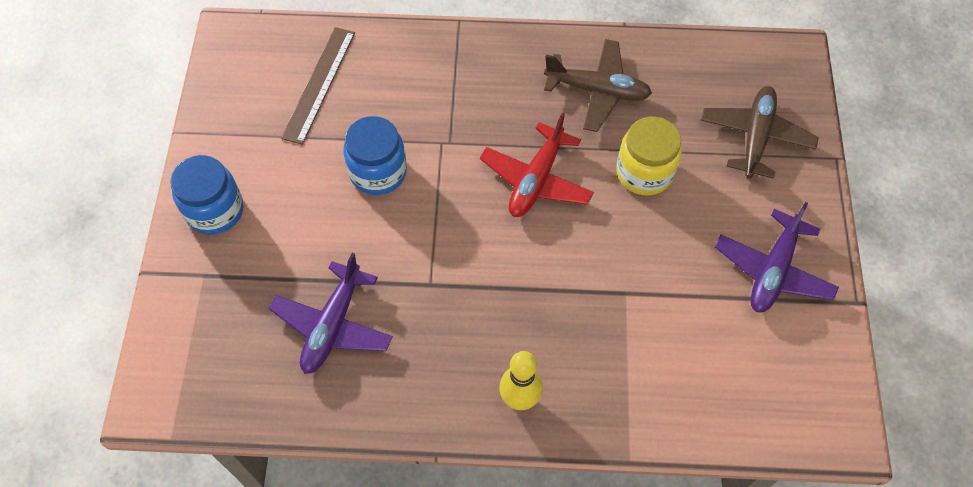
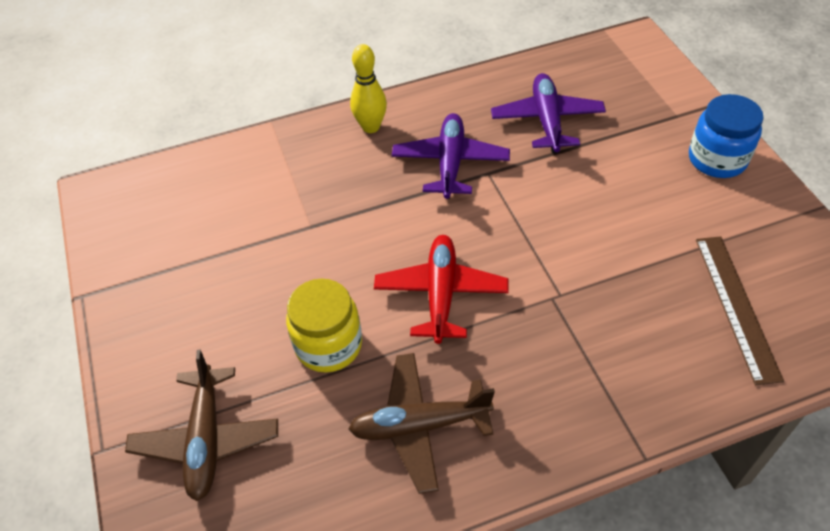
camera: 160 degrees right, 10 degrees down
blue jar [343,116,407,195] -> none
purple plane [715,202,839,312] -> purple plane moved to [392,113,510,199]

